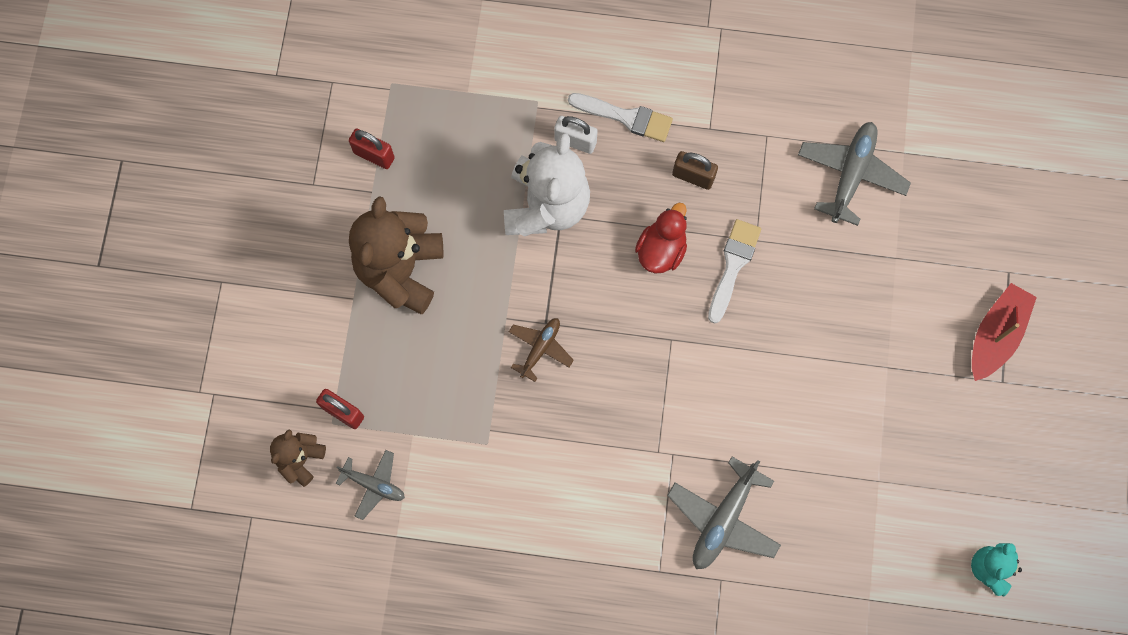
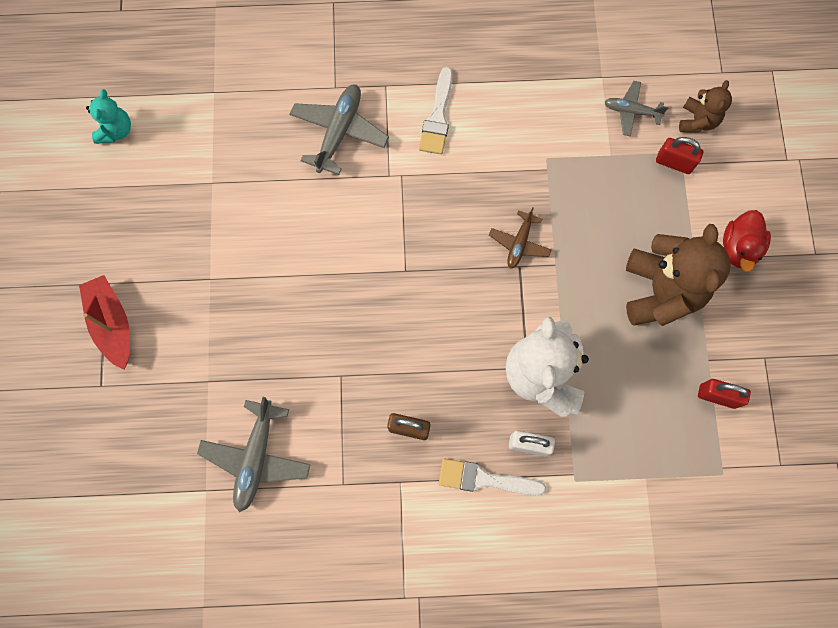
camera: 170 degrees right, 0 degrees up
red duck [635,203,687,273] -> red duck moved to [723,210,771,272]
white brush [708,219,761,324] -> white brush moved to [419,67,453,154]
red boat [972,283,1037,381] -> red boat turned 135 degrees clockwise [79,275,130,370]

